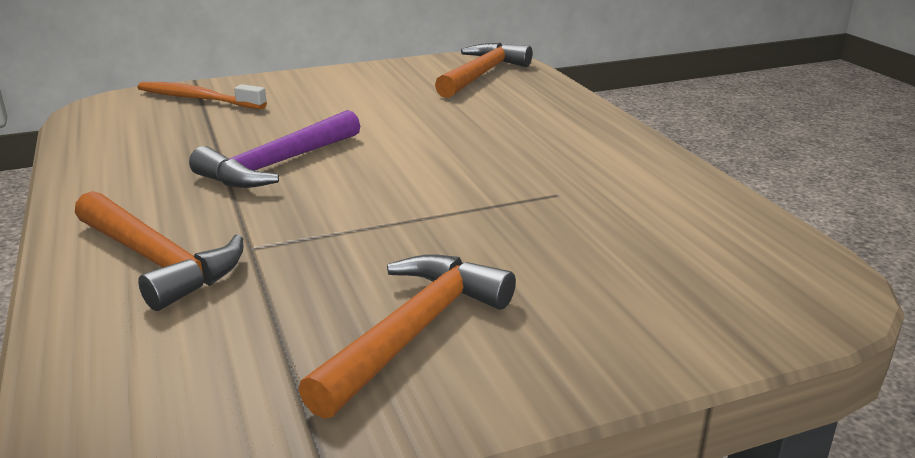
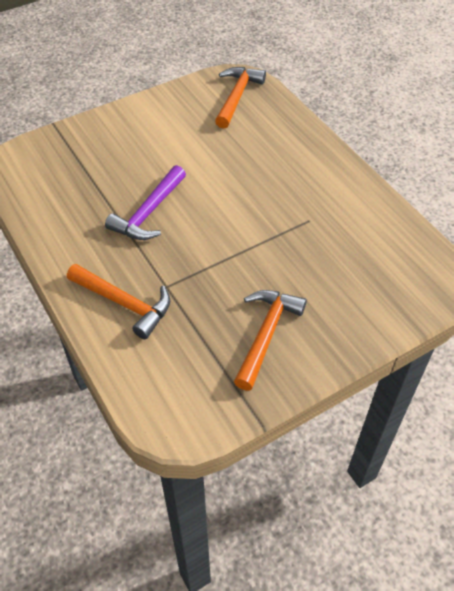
camera: 10 degrees left, 25 degrees up
orange toothbrush [138,82,267,109] -> none

